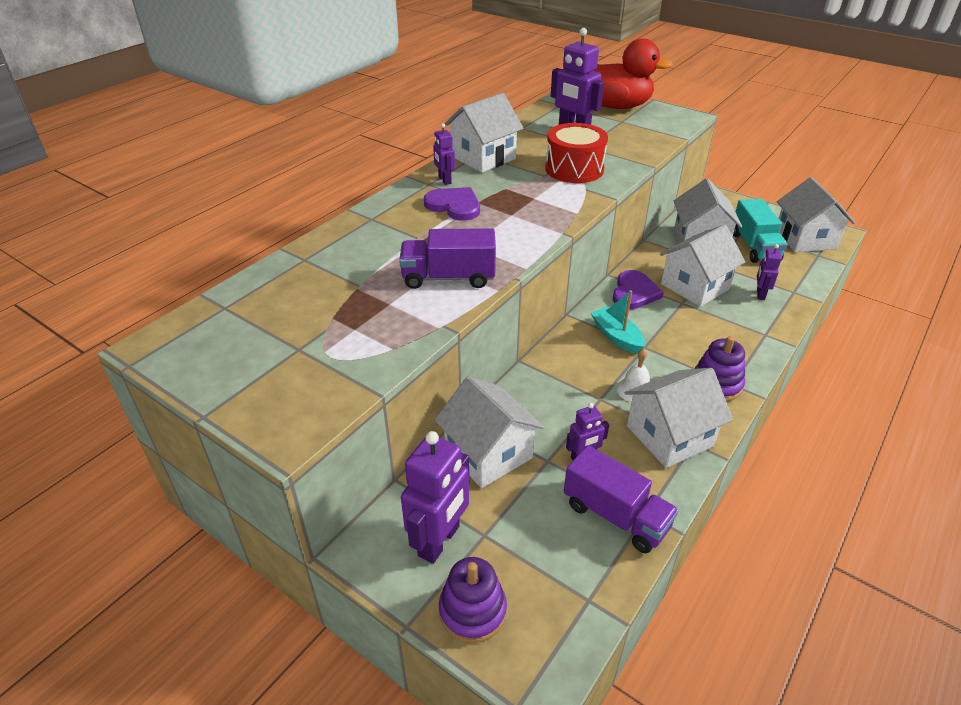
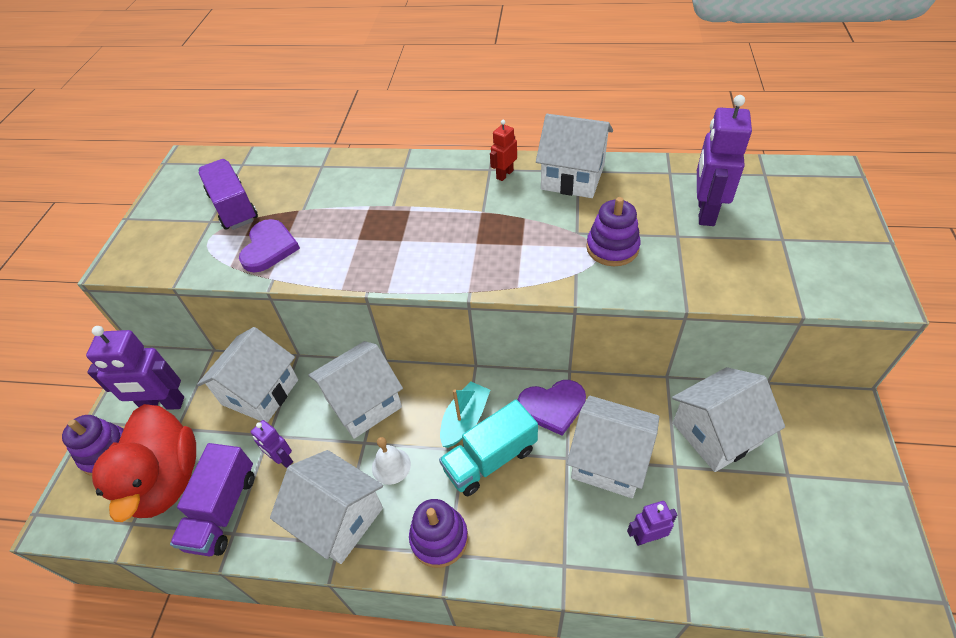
camera: 65 degrees right, 10 degrees up
purple truck [399,228,496,289] -> purple truck moved to [198,159,258,230]
purple heart [424,187,480,221] -> purple heart moved to [239,219,300,272]
purple robot [433,123,455,185] -> red robot [490,120,517,181]
red drum [545,123,608,183] -> purple stacking toy [586,197,641,266]
red duck [593,38,673,109] -> red duck moved to [92,404,196,522]
turquoise truck [733,199,788,263] -> turquoise truck moved to [439,399,538,496]
white house [777,177,855,252] -> white house moved to [308,341,403,439]

